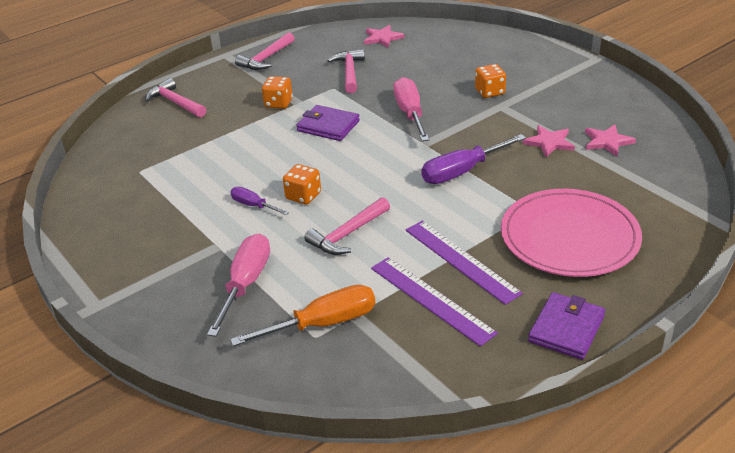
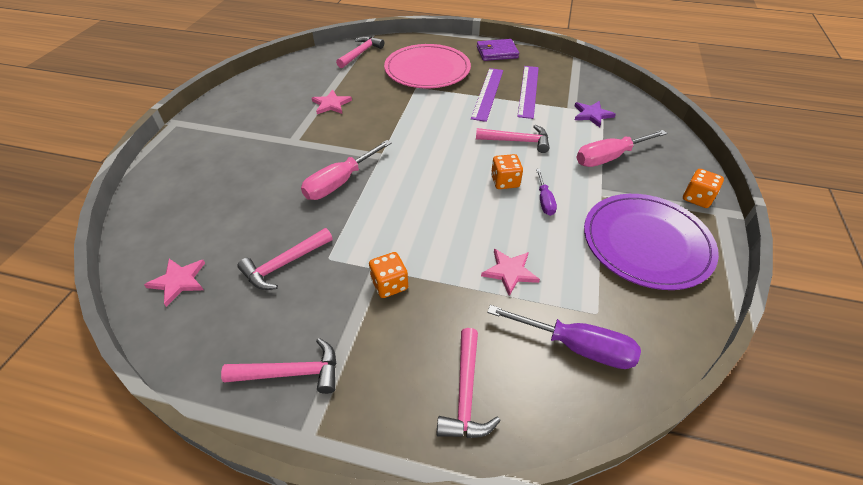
camera: 130 degrees left, 10 degrees up
orange screwdriver [230,285,375,346] -> purple star [575,101,616,128]
purple wallet [296,105,360,141] -> none
purple screwdriver [421,134,526,184] -> purple screwdriver moved to [487,305,641,369]
orange dice [475,64,506,98] -> orange dice moved to [683,169,724,208]
pink star [585,125,636,156] -> pink star moved to [481,249,540,296]
none -> pink hammer [336,36,384,68]
none -> purple plate [584,194,719,290]

